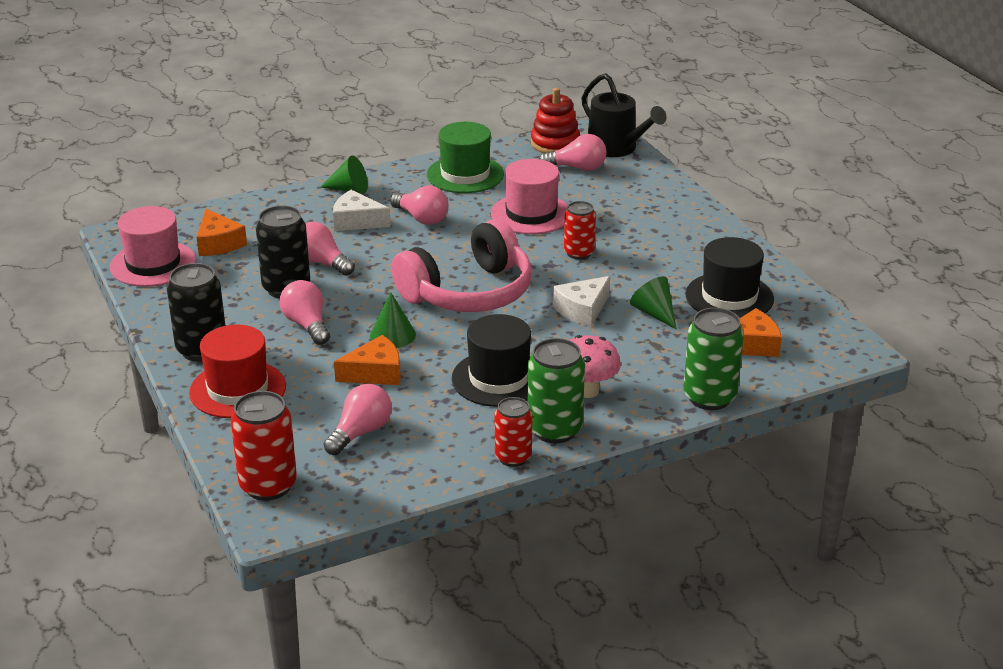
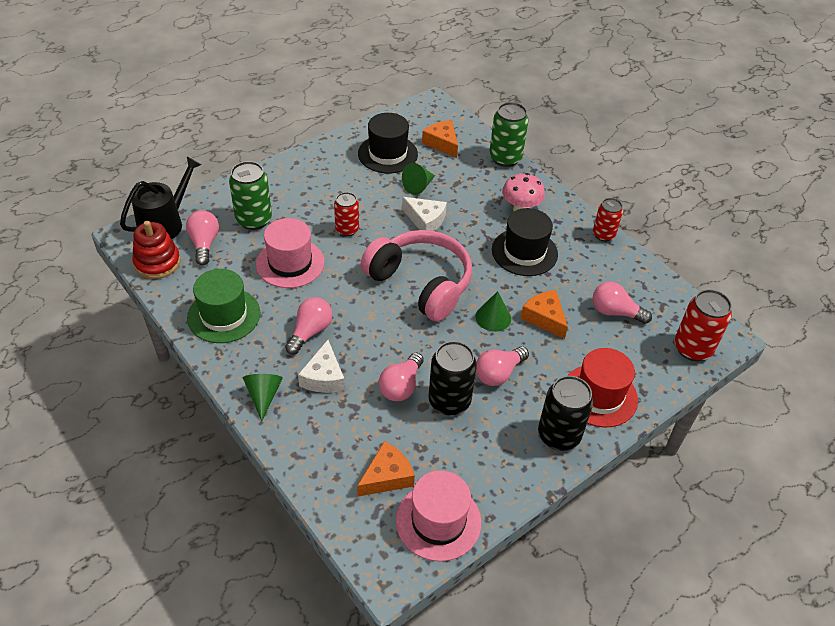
camera: 105 degrees left, 15 degrees up
green can [527,338,585,443] -> green can moved to [229,161,272,230]

